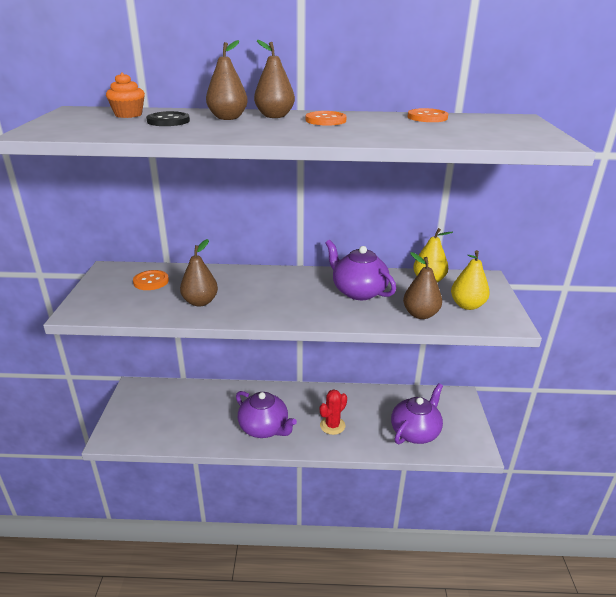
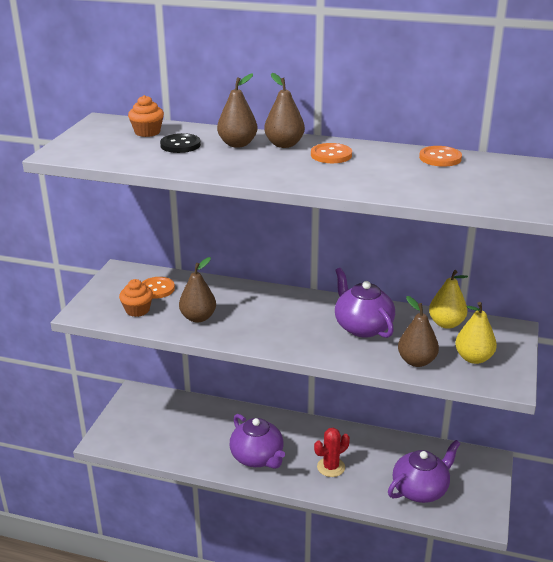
camera: 15 degrees right, 0 degrees up
none -> orange cupcake [119,279,153,317]

